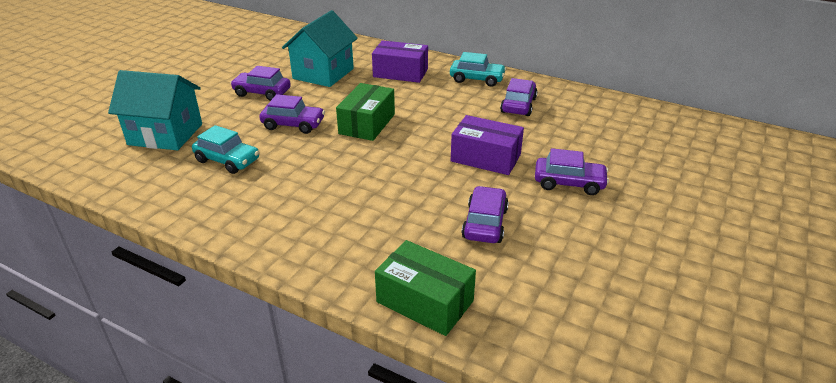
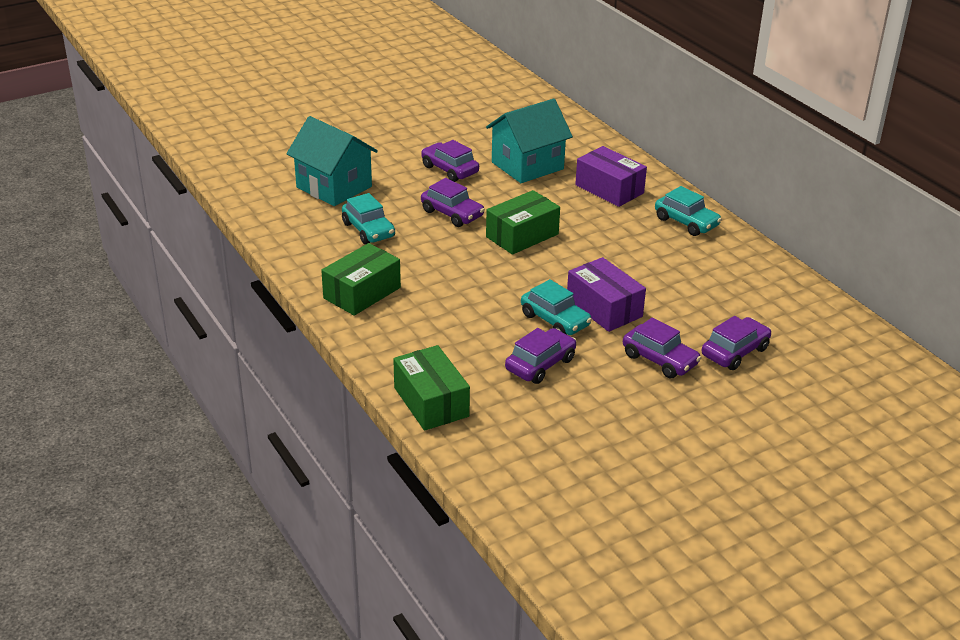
camera: 30 degrees right, 0 degrees up
purple car [500,78,538,116] -> purple car moved to [702,316,771,370]
none -> green box [321,243,401,316]
none -> turquoise car [521,279,592,335]

